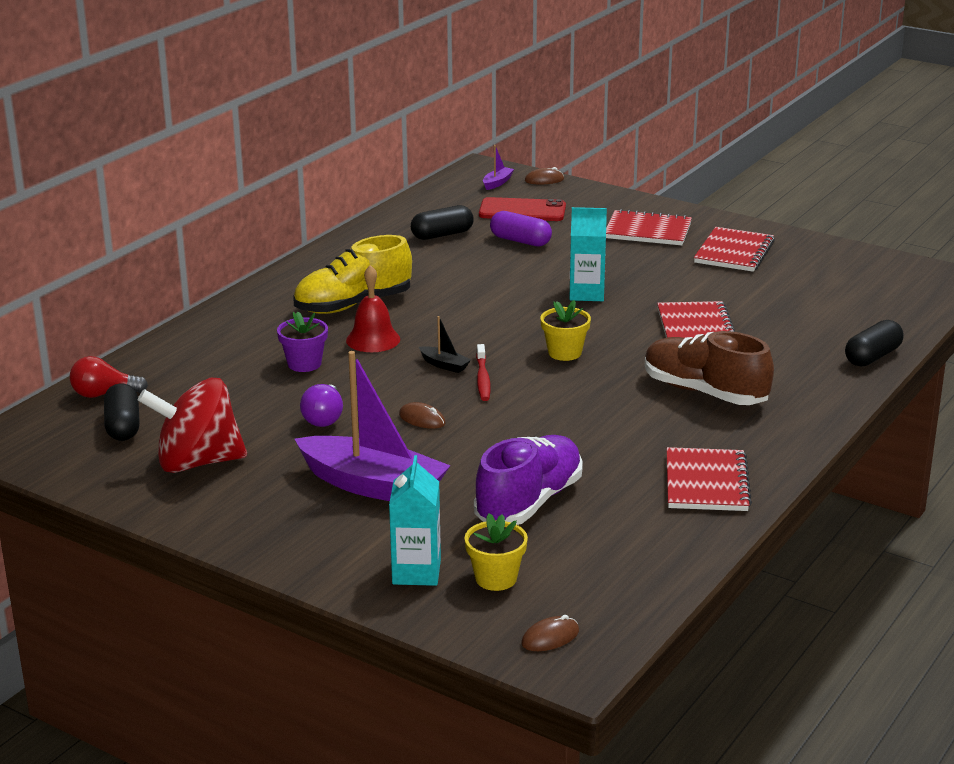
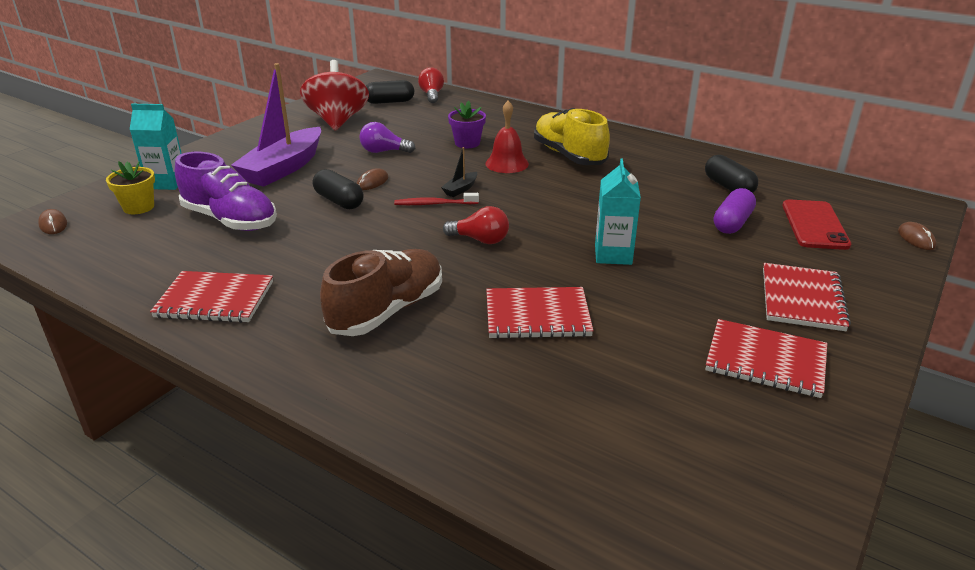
camera: 90 degrees right, 5 degrees up
purple boat [483,145,514,190] -> none
yellow flower pot [540,300,591,361] -> red light bulb [443,206,509,244]
black capsule [845,320,904,367] -> black capsule moved to [313,169,364,209]

